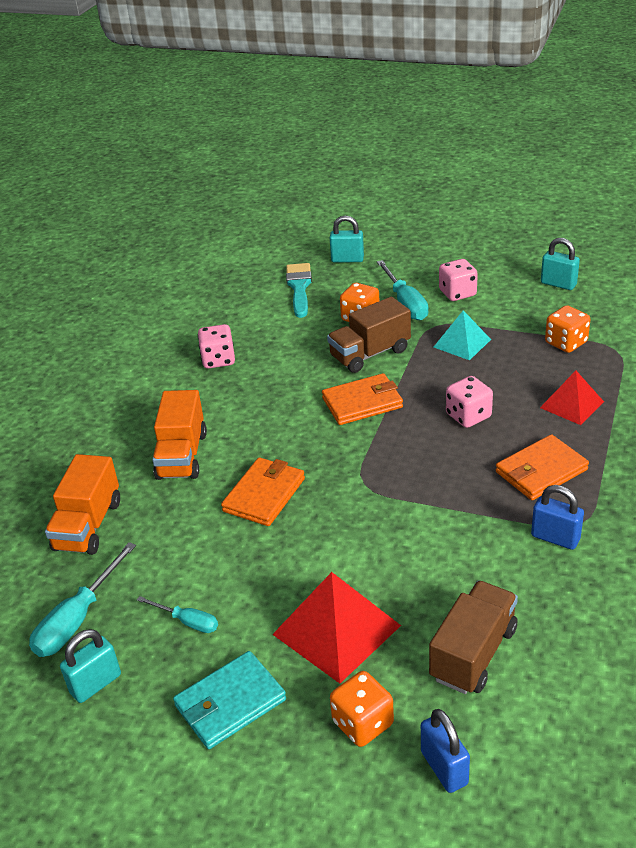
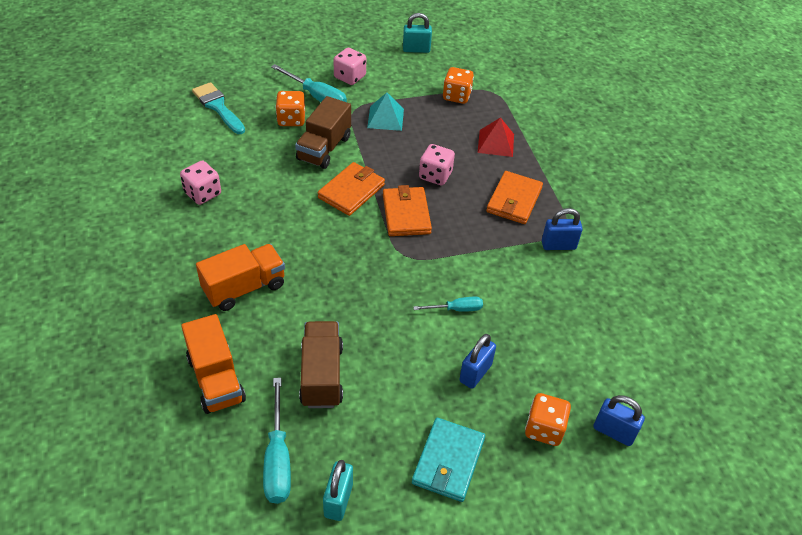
camera: 40 degrees left, 10 degrees up
turquoise screwdriver [137,596,218,633] -> turquoise screwdriver moved to [413,297,483,312]
orange truck [152,390,207,480] -> orange truck turned 90 degrees counterclockwise [196,244,285,311]
orange wallet [221,457,305,526] -> orange wallet moved to [383,185,432,236]
red pyramid [272,572,401,683] -> blue padlock [459,334,496,389]
turquoise padlock [330,215,364,262] -> none
brown truck [429,580,518,694] -> brown truck moved to [299,321,343,408]

